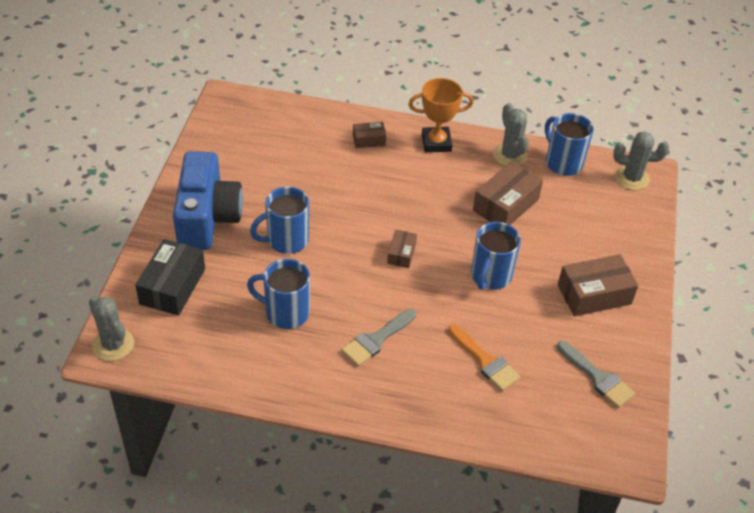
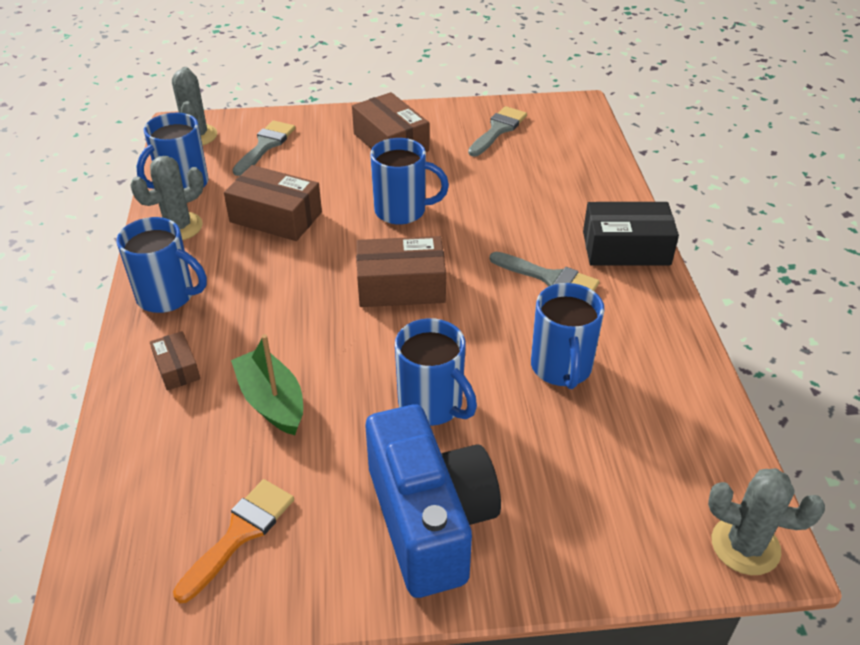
camera: 105 degrees left, 5 degrees down
grey cactus [89,296,134,361] -> grey cactus turned 75 degrees clockwise [708,468,825,575]
black box [135,239,205,316] -> black box moved to [583,202,679,265]
blue camera [173,151,243,250] -> blue camera turned 90 degrees clockwise [365,404,501,598]
brown box [387,230,417,268] -> brown box [356,236,446,307], size x1.85
orange trophy [409,78,474,153] -> blue mug [116,217,207,313]
orange brush [448,324,520,391] -> orange brush moved to [173,479,294,603]
none -> green boat [231,334,303,435]
none -> grey brush [233,120,295,176]

